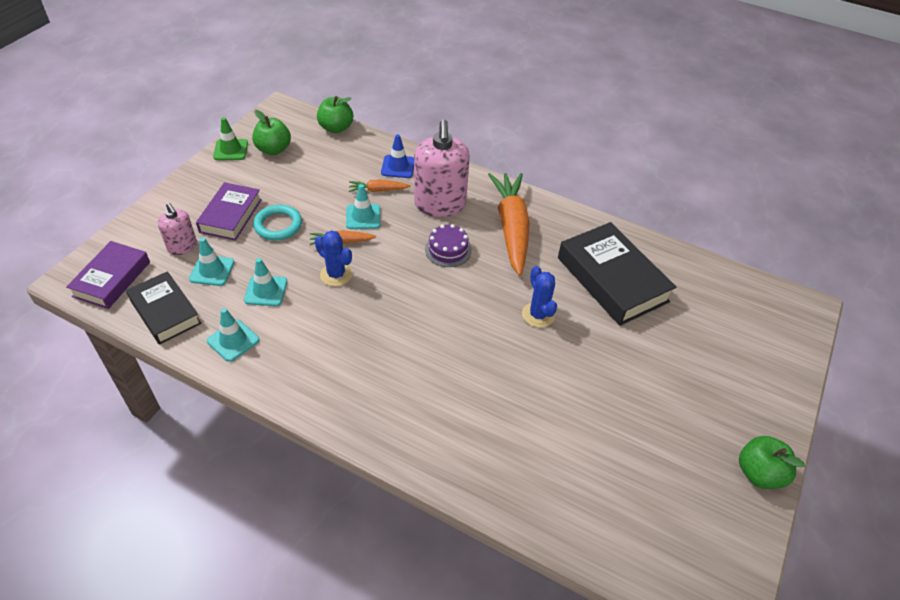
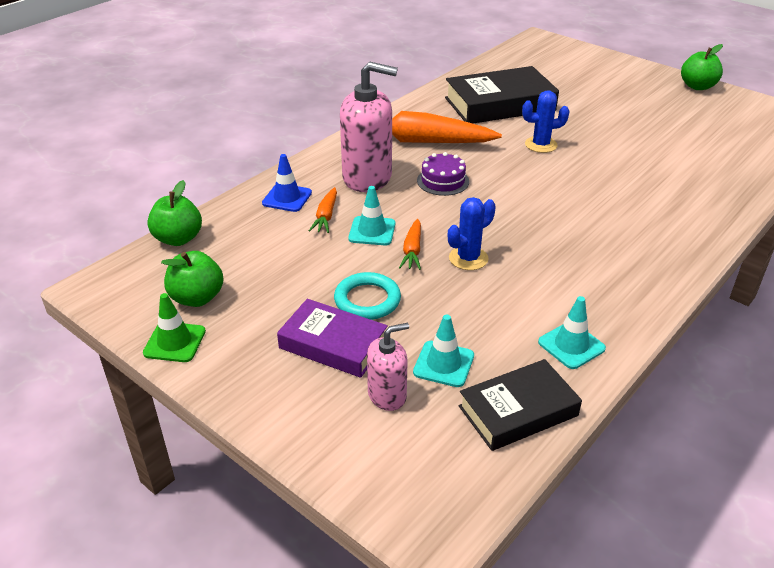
camera: 75 degrees left, 10 degrees down
purple book [66,241,150,309] -> none
turquoise traffic cone [244,258,287,306] -> none

